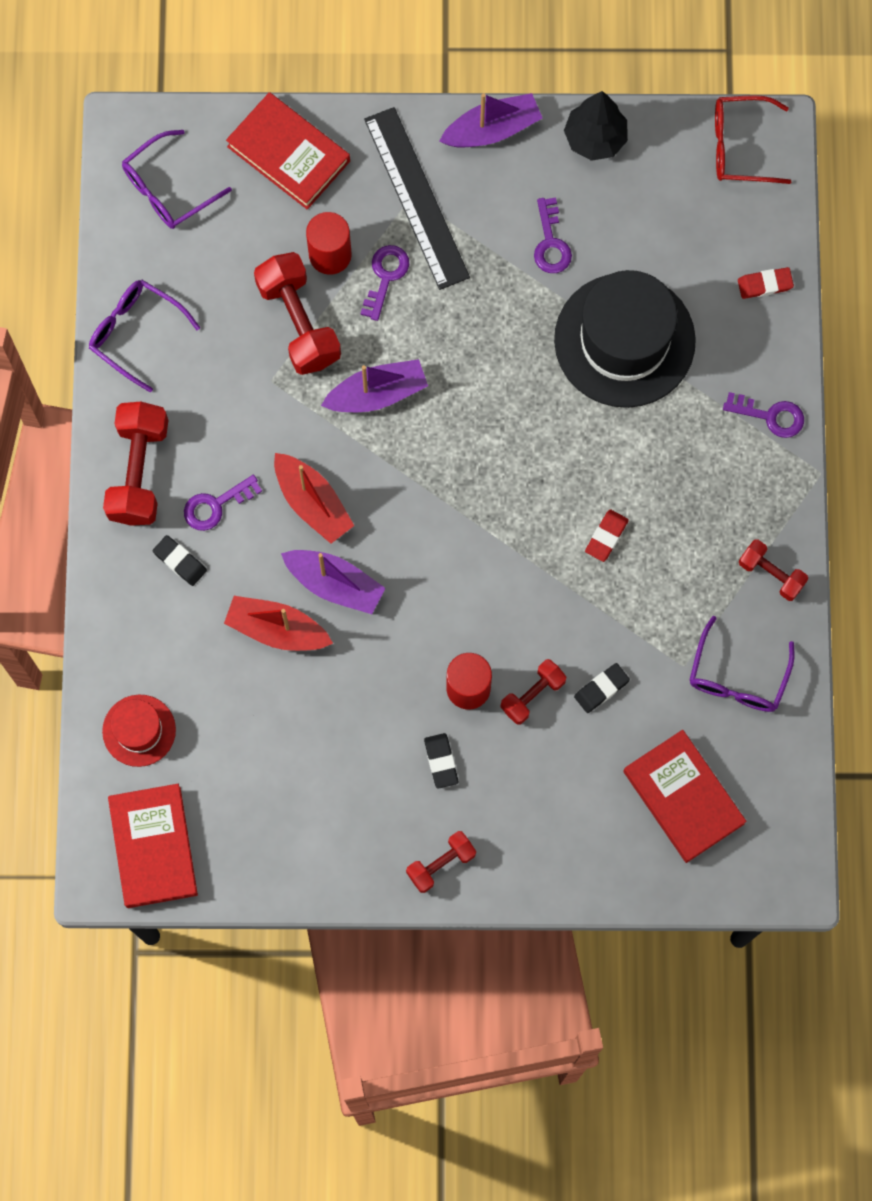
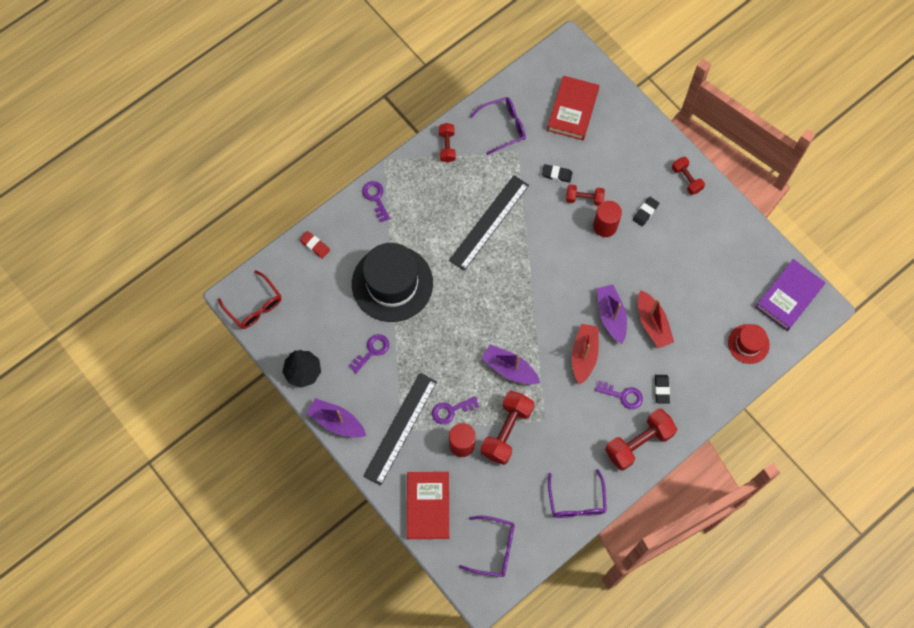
camera: 130 degrees left, 5 degrees down
red book [108,784,198,908] -> purple book [755,259,826,331]
red dumbbell [406,831,476,893] -> red dumbbell turned 45 degrees clockwise [672,157,705,195]
red eraser [585,509,629,562] -> black ruler [449,175,529,271]

